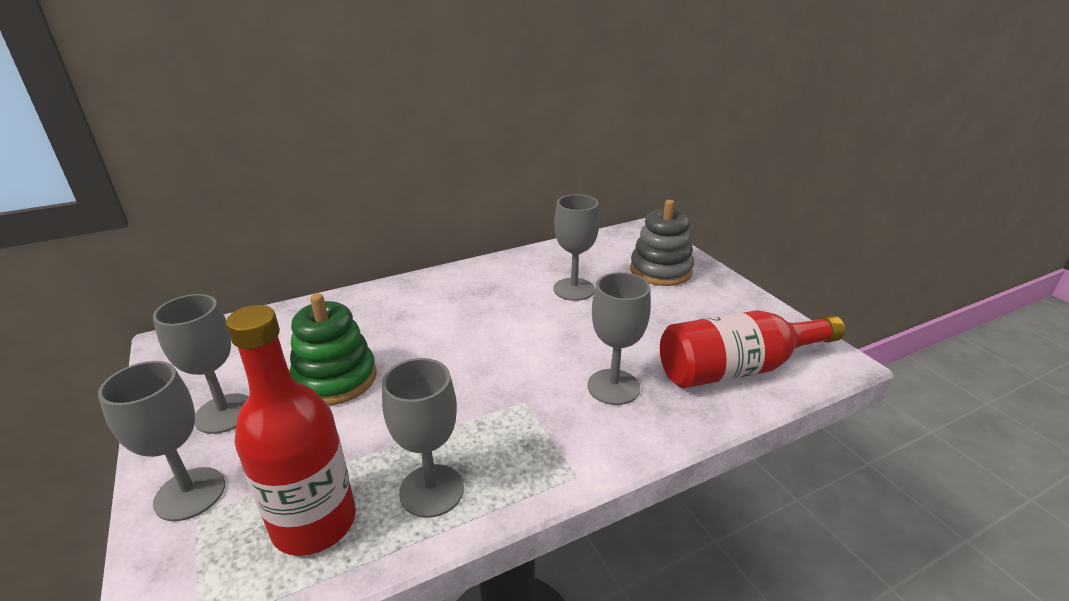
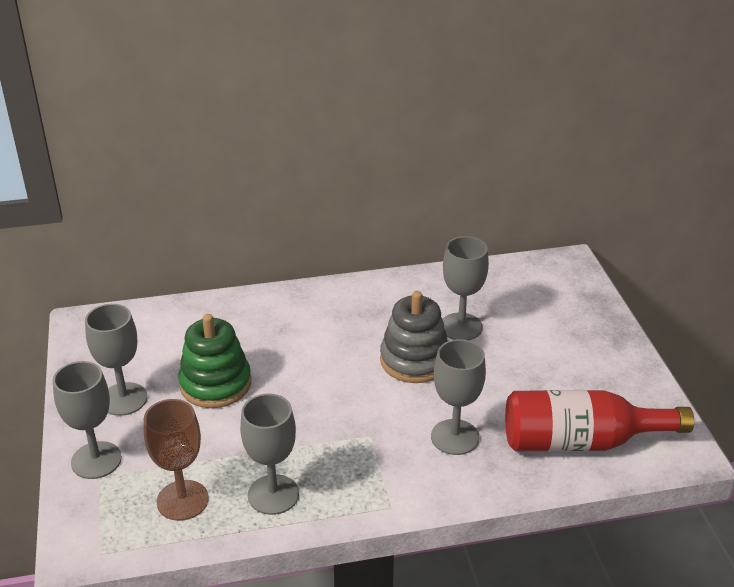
camera: 15 degrees right, 5 degrees up
red bottle [226,305,356,556] -> brown goblet [144,399,209,521]
grey stacking toy [630,200,694,286] -> grey stacking toy moved to [380,291,448,383]

